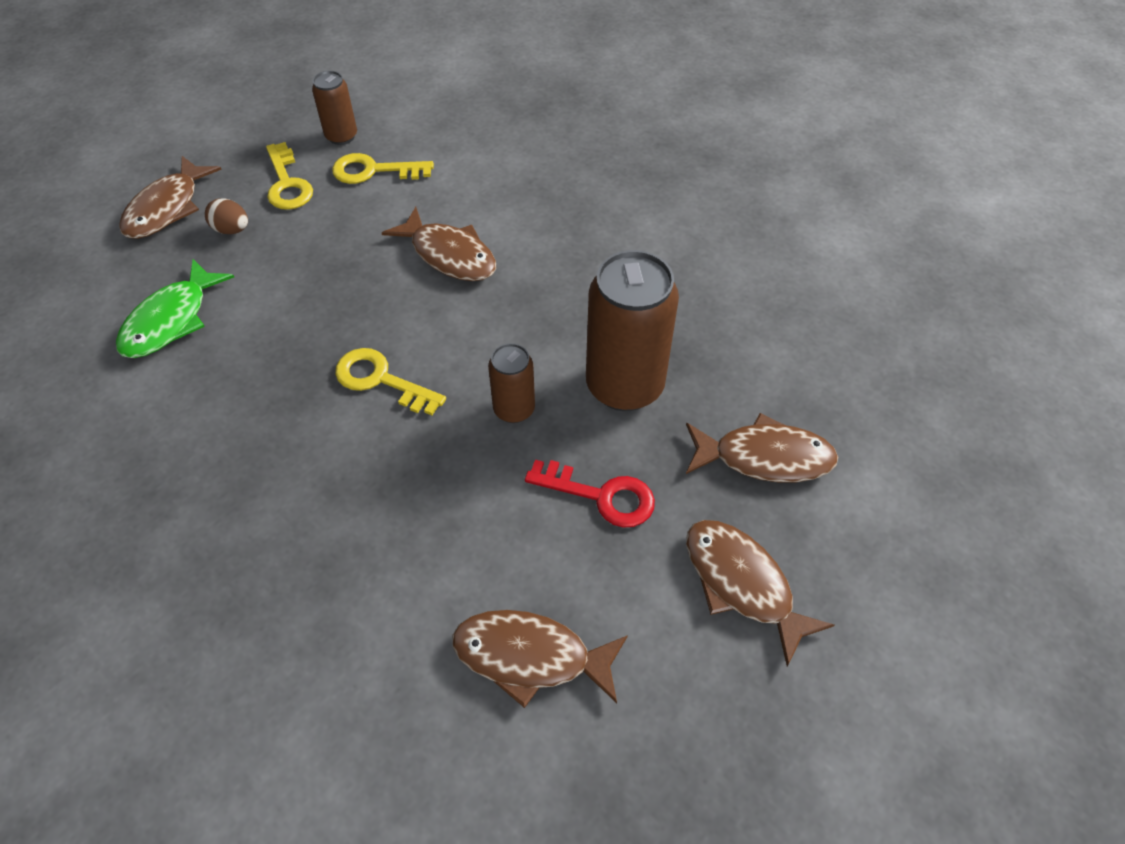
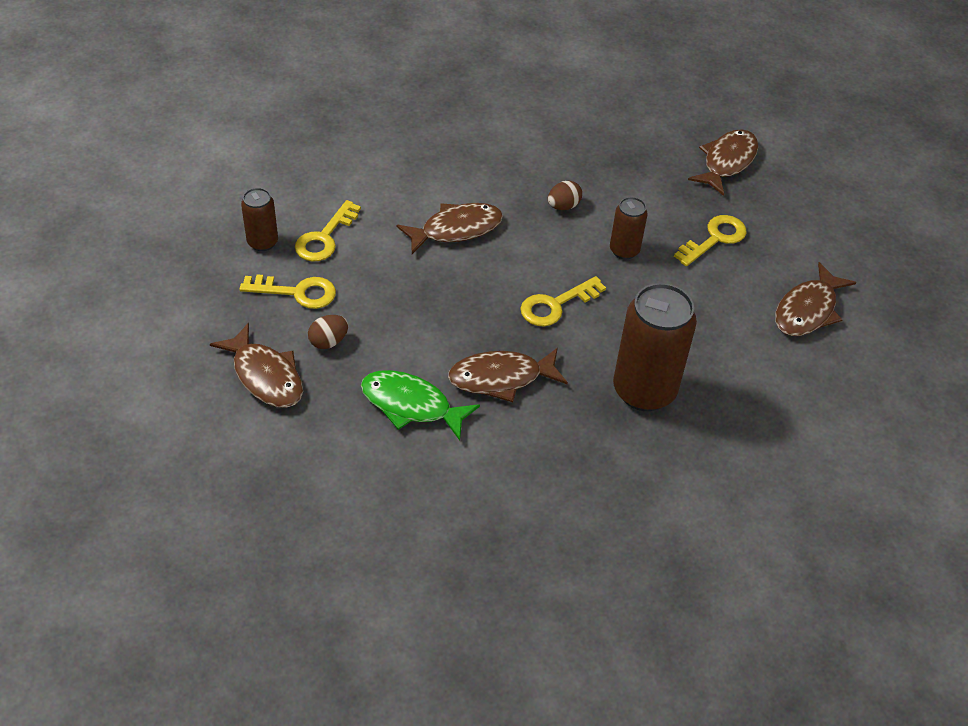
camera: 65 degrees left, 5 degrees down
green fish [116,259,234,358] -> green fish turned 150 degrees clockwise [361,370,480,441]
red key [525,460,655,528] -> yellow key [674,215,747,266]
brown can [586,250,679,411] -> brown can moved to [613,283,697,411]
brown fish [686,520,834,667] -> brown fish moved to [448,348,568,402]
none -> brown egg [548,180,582,210]

